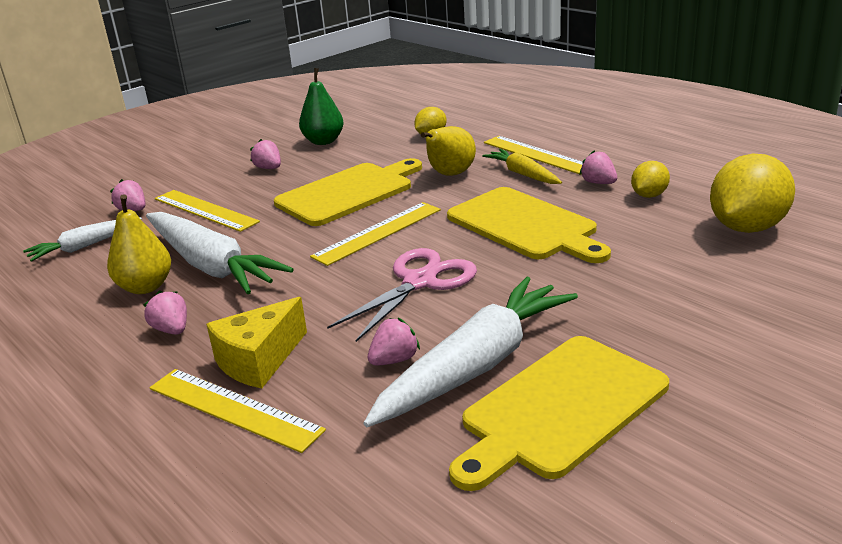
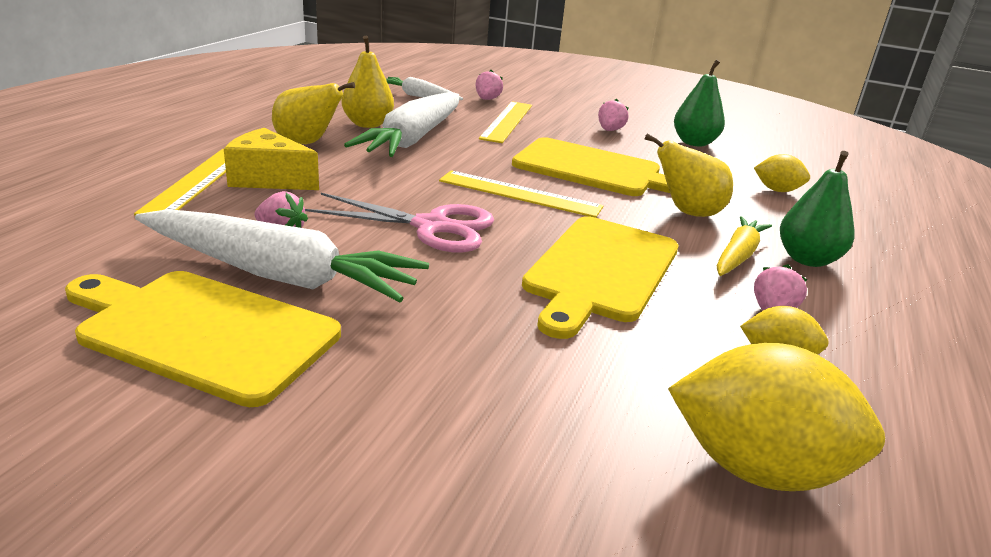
camera: 60 degrees right, 0 degrees up
pink strawberry [143,290,187,334] -> yellow pear [272,82,355,144]
yellow ruler [484,136,583,175] -> green pear [780,151,855,267]

